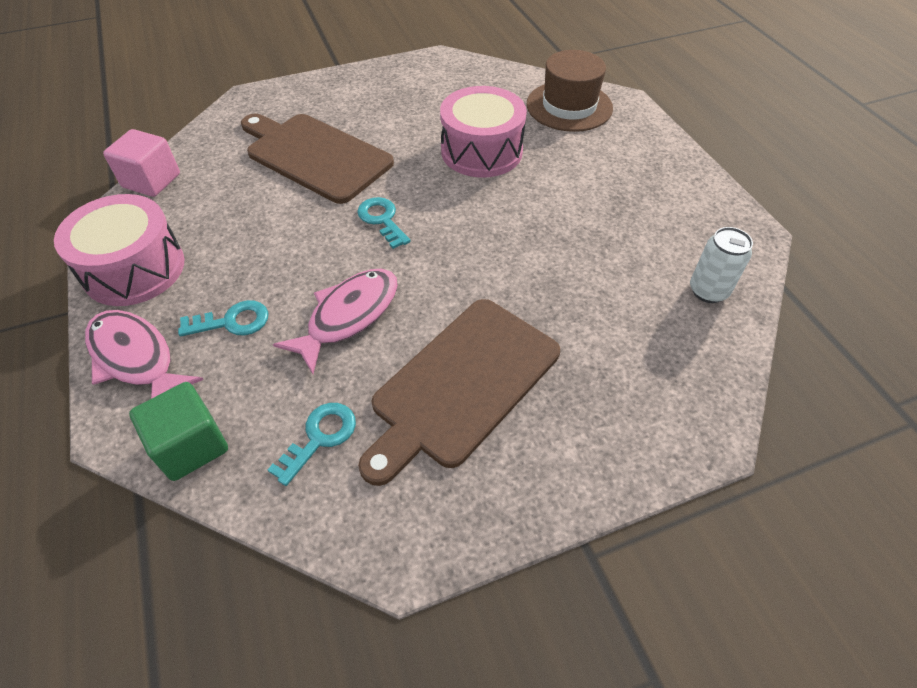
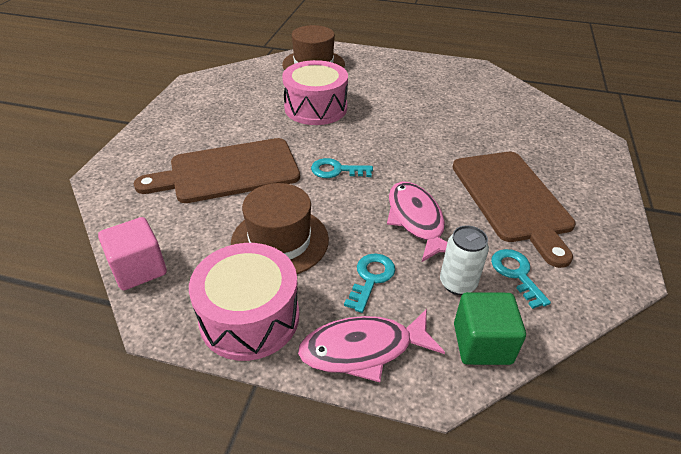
camera: 55 degrees left, 10 degrees down
white can [690,227,753,303] -> white can moved to [440,225,489,295]
none -> brown hat [231,183,329,274]

